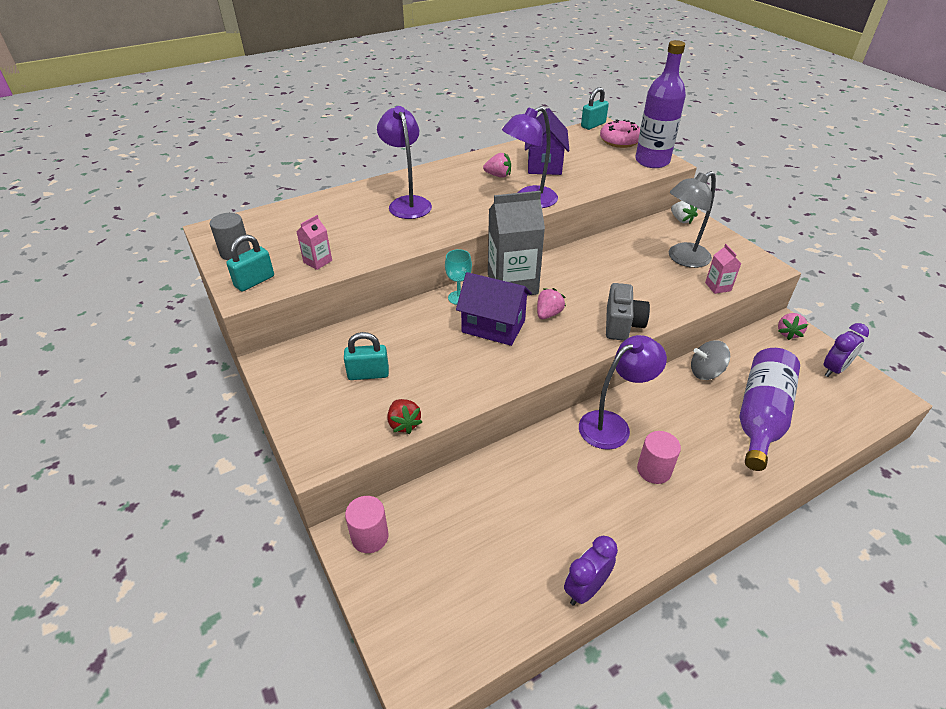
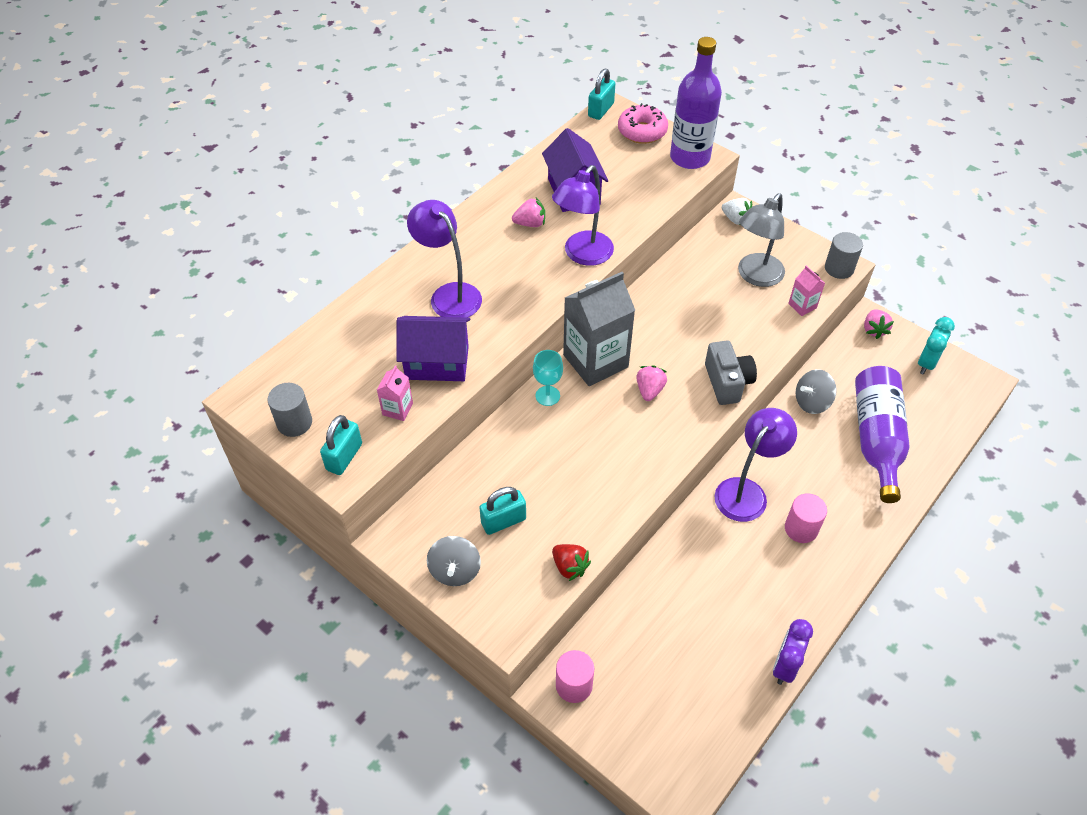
camera: 20 degrees left, 10 degrees up
purple house [456,272,532,346] -> purple house moved to [397,316,471,381]
purple clock [824,323,869,377] -> turquoise clock [918,317,955,375]
none -> grey spinning top [427,536,481,586]
none -> grey cylinder [825,232,863,279]

